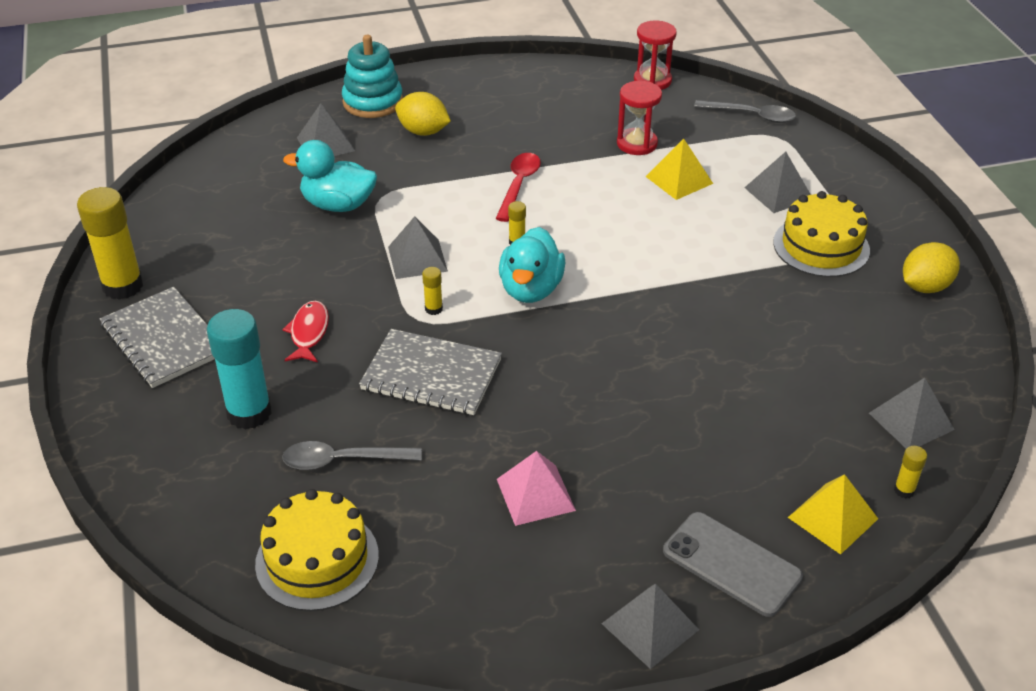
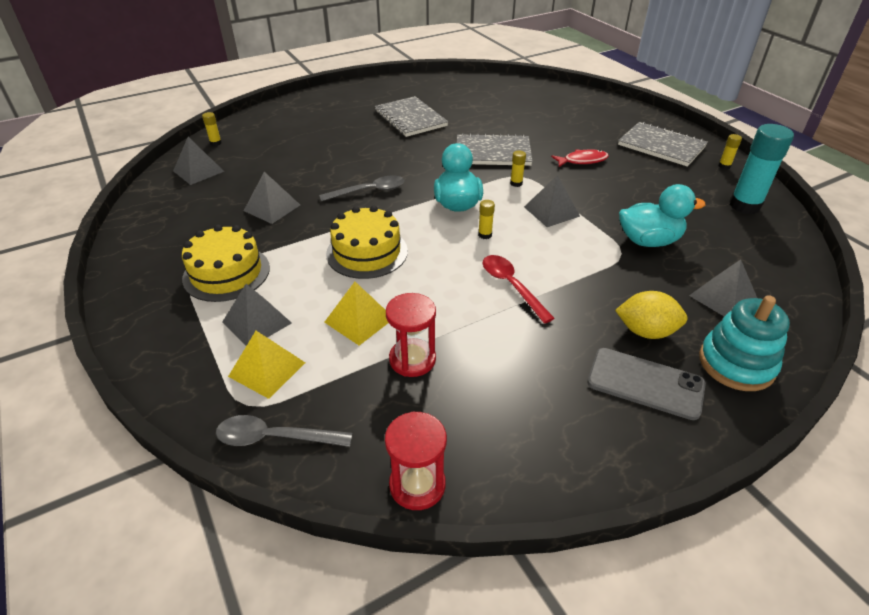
camera: 165 degrees right, 0 degrees up
yellow glue stick [77,187,143,300] -> yellow glue stick [718,134,742,169], size x0.44
turquoise glue stick [207,309,272,429] -> turquoise glue stick moved to [729,124,794,214]
yellow cake [255,489,379,611] -> yellow cake moved to [326,206,408,279]
red fish [282,301,329,362] -> red fish turned 90 degrees counterclockwise [551,149,609,167]
grey spoon [282,441,422,470] -> grey spoon moved to [319,176,405,201]
red spoon [496,153,541,222] -> red spoon turned 150 degrees clockwise [483,255,555,324]
pink pyramid [497,451,576,526] -> grey notebook [375,96,448,137]
grey pyramid [601,584,699,669] -> grey pyramid moved to [244,172,300,224]
grey phone [663,512,803,617] -> grey phone moved to [587,348,706,420]
yellow pyramid [788,474,878,555] -> yellow pyramid moved to [228,331,305,399]
yellow lemon [903,242,960,293] -> none

